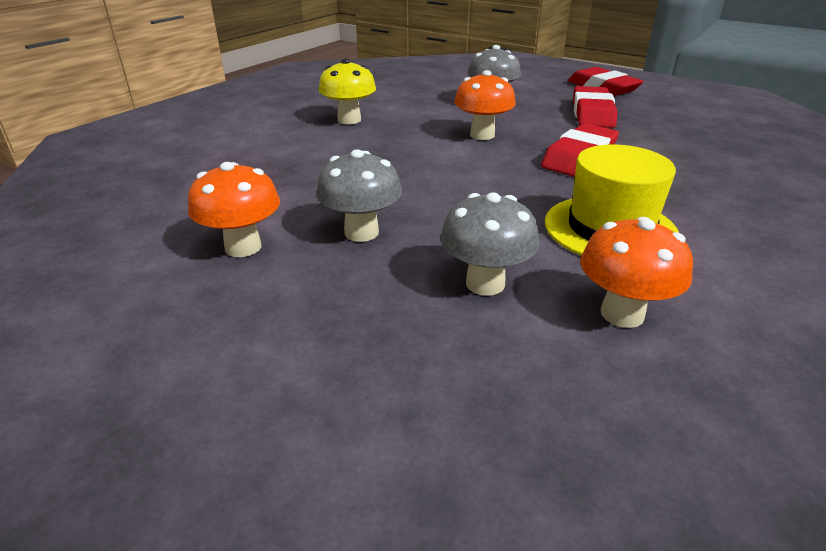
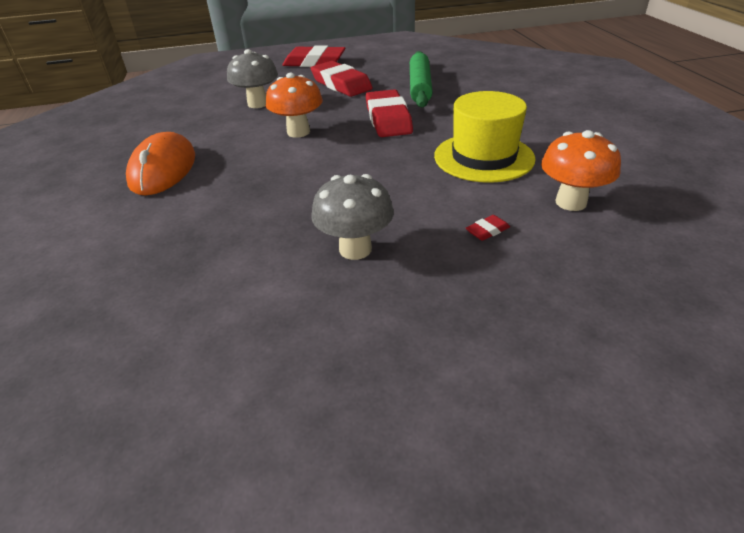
camera: 45 degrees left, 5 degrees up
orange mushroom [188,162,280,257] -> none
yellow mushroom [319,58,376,125] -> orange mouse [126,132,195,195]
grey mushroom [440,192,539,296] -> red eraser [466,215,510,241]
none -> green rolling pin [410,51,433,107]

